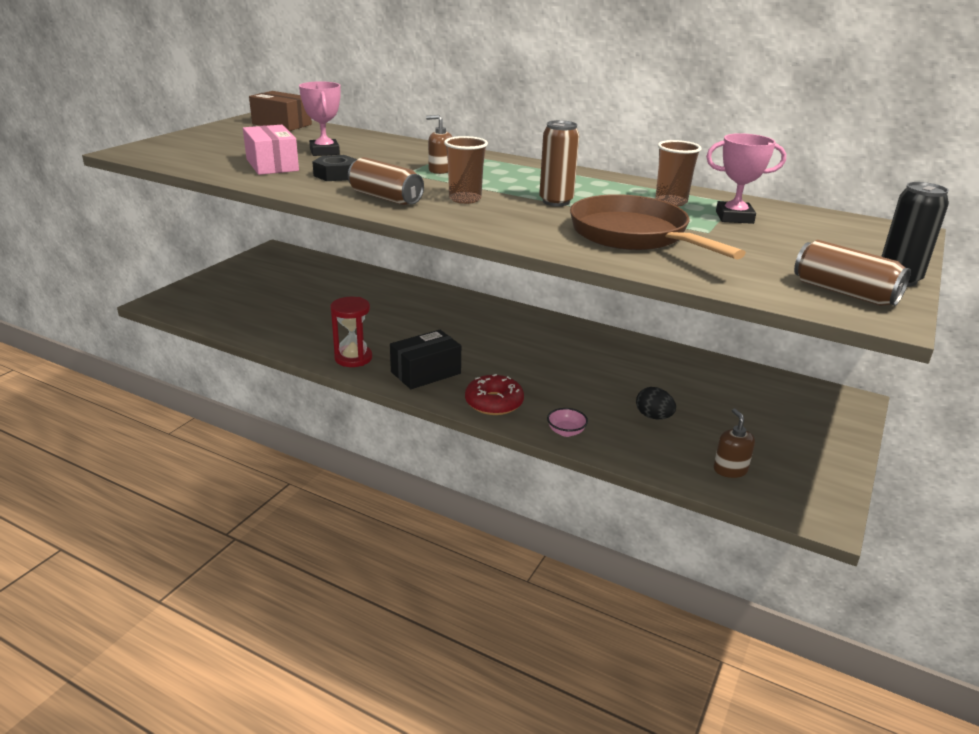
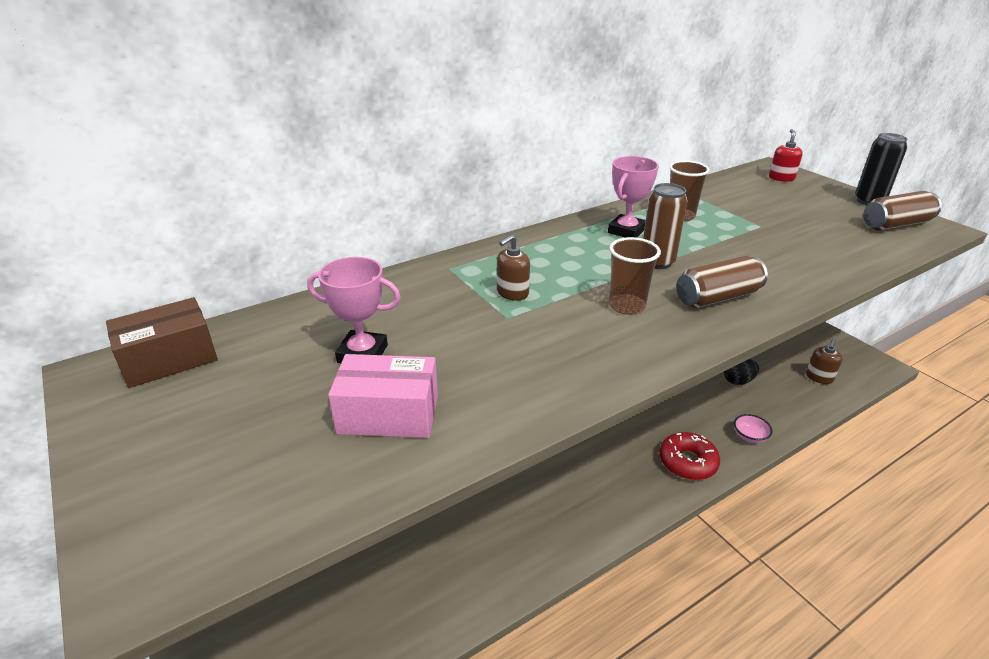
camera: 60 degrees left, 5 degrees up
black nut [312,155,358,181] -> none
red hourglass [330,297,372,367] -> none
brown can [348,157,424,205] -> brown can moved to [676,256,768,308]
black box [390,330,461,389] -> none
brown pan [570,194,746,259] -> none
pink trophy [706,133,786,224] -> pink trophy moved to [608,156,659,238]
brown soap dispenser [714,408,755,478] -> brown soap dispenser turned 75 degrees counterclockwise [806,339,842,384]
none -> red soap dispenser [769,129,803,182]

